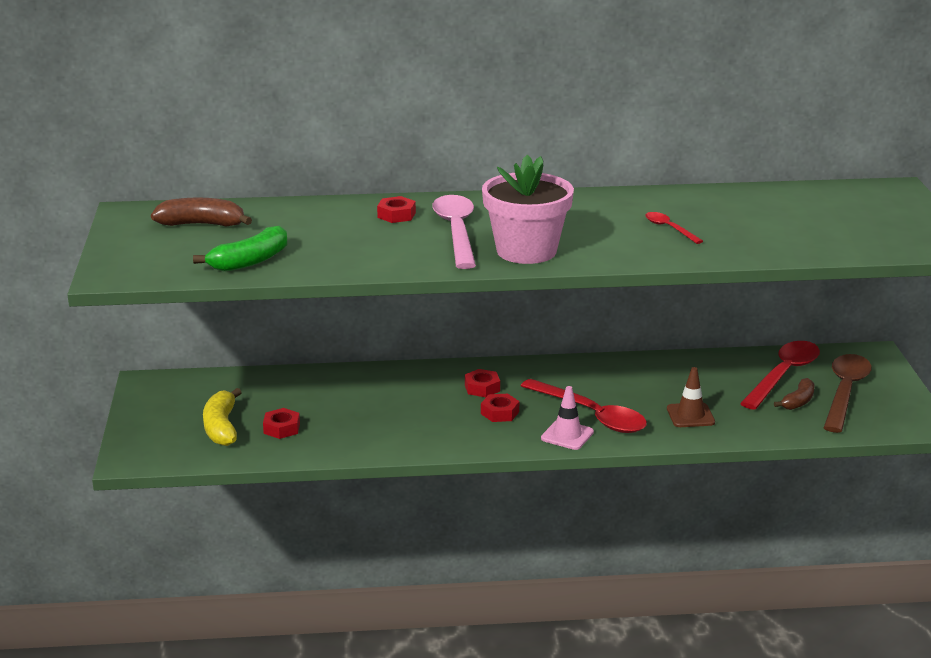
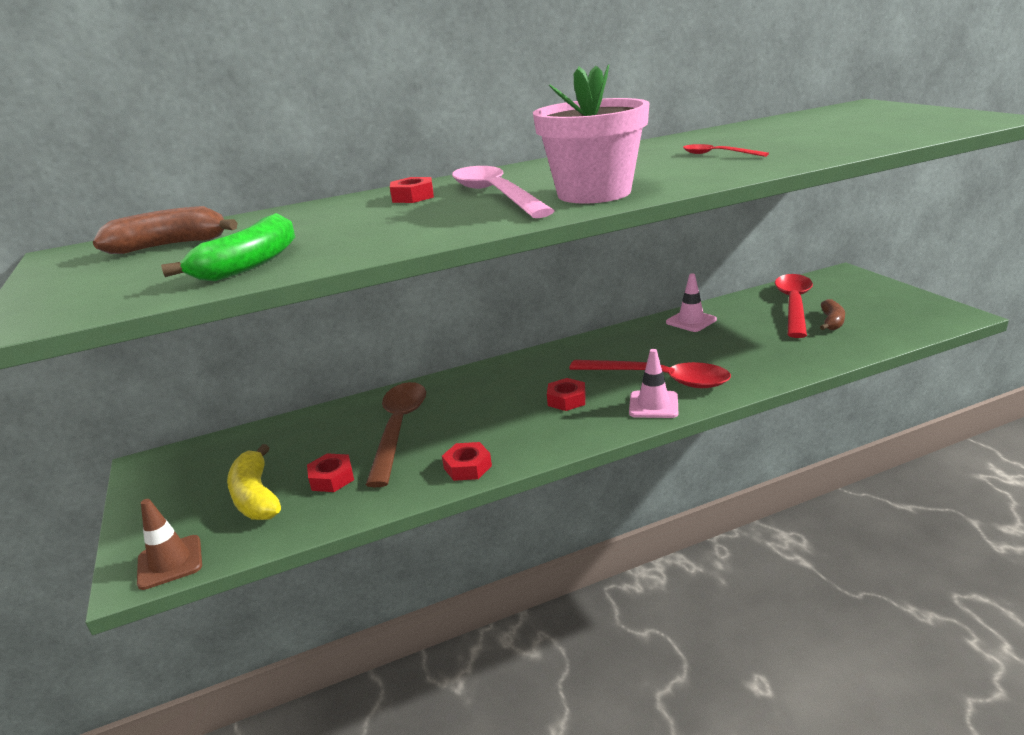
camera: 15 degrees left, 0 degrees up
red nut [465,369,500,397] -> red nut moved to [442,442,492,481]
brown traffic cone [667,367,715,427] -> brown traffic cone moved to [137,499,202,590]
brown spoon [824,354,872,433] -> brown spoon moved to [366,382,426,487]
none -> pink traffic cone [666,273,717,332]

